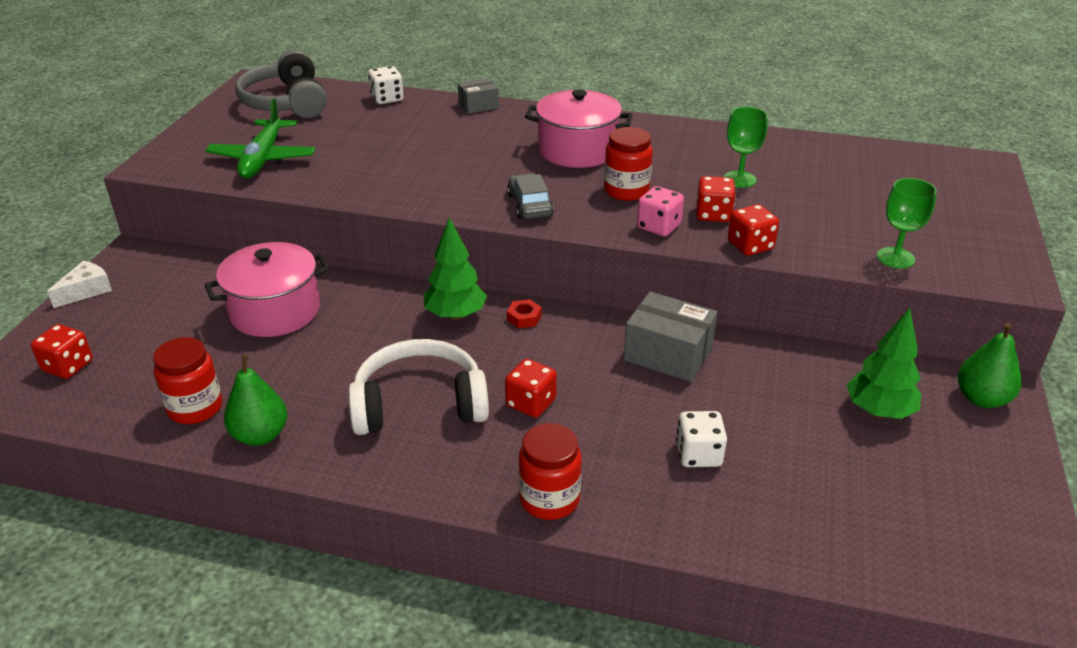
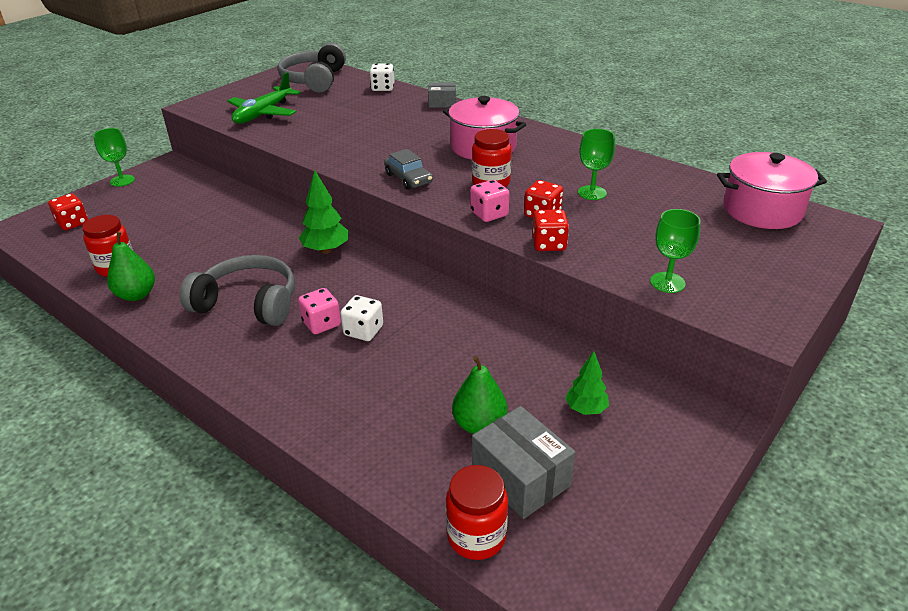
camera: 25 degrees right, 0 degrees up
white cheese [47,261,112,308] -> green goblet [93,128,135,187]
pink pot [205,242,330,337] -> pink pot moved to [717,152,827,229]
white headphones [348,339,489,435] -> grey headphones [180,255,295,326]
red dice [505,359,557,418] -> pink dice [298,288,341,334]
grey car [507,173,554,219] -> grey car turned 135 degrees clockwise [384,149,433,190]
red nut [507,299,542,328] -> none
red jar [518,423,582,520] -> red jar moved to [446,465,508,560]
grey box [624,292,718,382] -> grey box moved to [472,406,575,519]
white dice [676,411,727,467] -> white dice moved to [340,295,383,341]
green tree [847,308,922,419] -> green tree [565,351,609,415], size x0.66
green pear [958,323,1021,408] -> green pear moved to [452,356,507,434]

